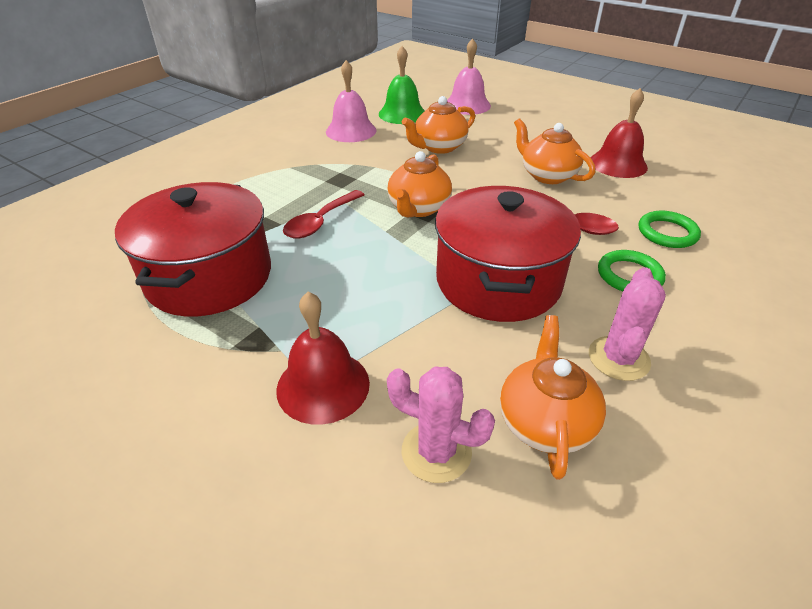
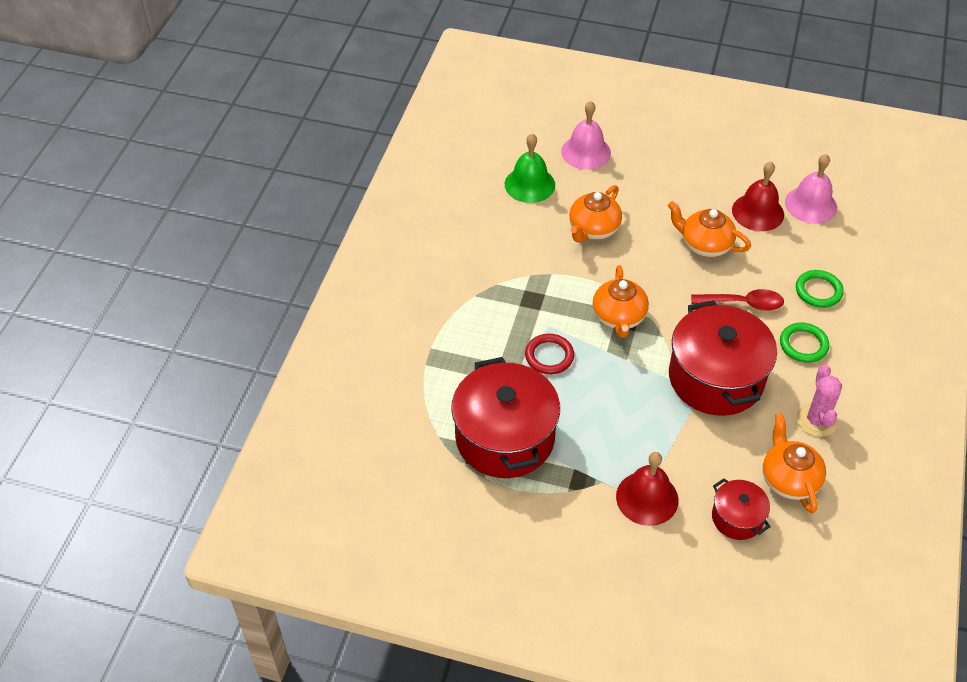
camera: 20 degrees left, 10 degrees up
red spoon [283,190,365,239] -> red ring [525,334,574,374]
pink bell [326,60,377,142] -> pink bell moved to [785,154,837,224]
pink cactus [387,367,495,483] -> red pot [712,478,771,540]

